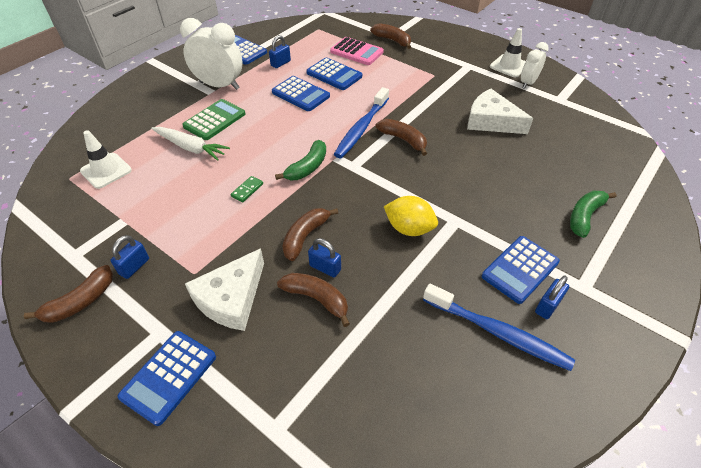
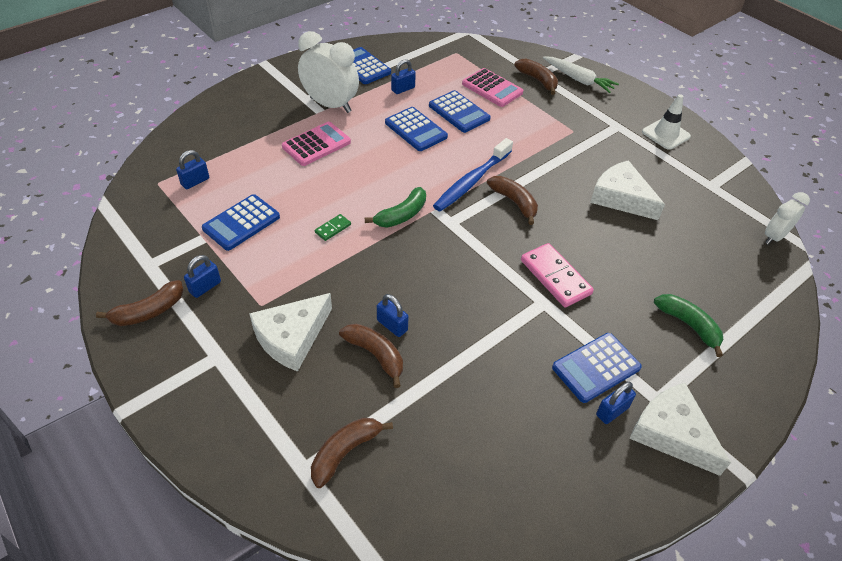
camera: 10 degrees right, 0 degrees up
white traffic cone [80,130,132,189] -> blue padlock [176,150,209,189]
blue calculator [117,331,216,426] -> blue calculator moved to [202,194,280,251]
white carrot [151,127,230,161] -> white carrot moved to [543,56,619,93]
green calculator [182,99,245,140] -> pink calculator [282,122,351,166]
brown banana [282,208,338,261] -> brown banana moved to [311,418,393,488]
yellow lemon [384,196,438,236] -> none
blue toothbrush [423,283,575,371] -> none
white clock [521,42,549,89] -> white clock moved to [765,192,810,244]
green banana [570,191,617,238] -> green banana turned 90 degrees clockwise [654,294,723,357]
none -> pink domino [521,243,594,307]
none -> white cheese [629,383,731,476]

